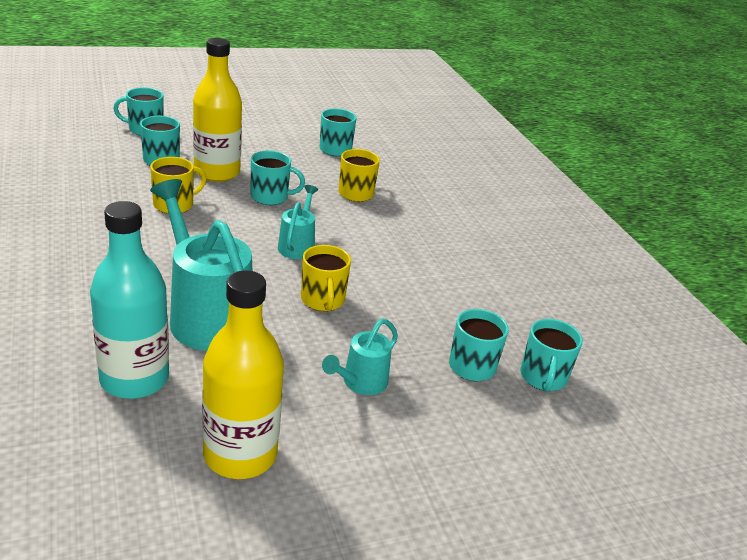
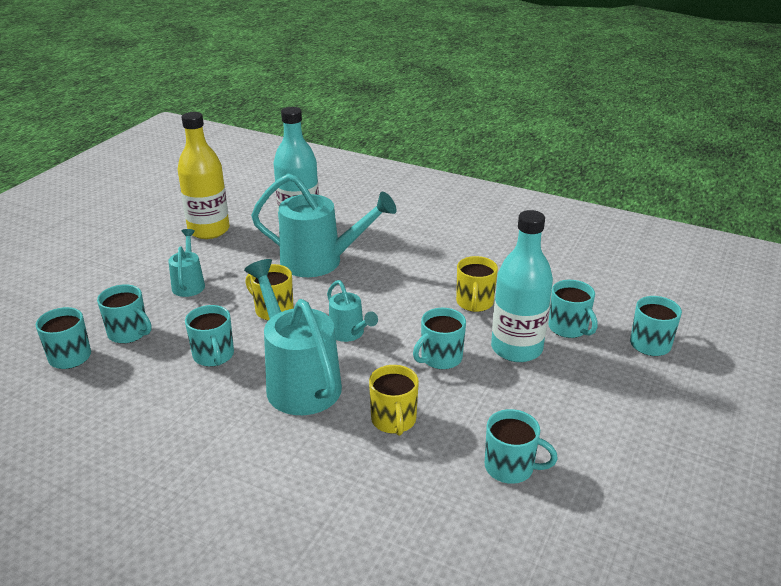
camera: 140 degrees right, 0 degrees up
yellow bottle [193,38,242,182] -> turquoise bottle [491,210,553,362]
none -> turquoise mug [185,305,234,367]
none -> turquoise watering can [244,259,342,415]

